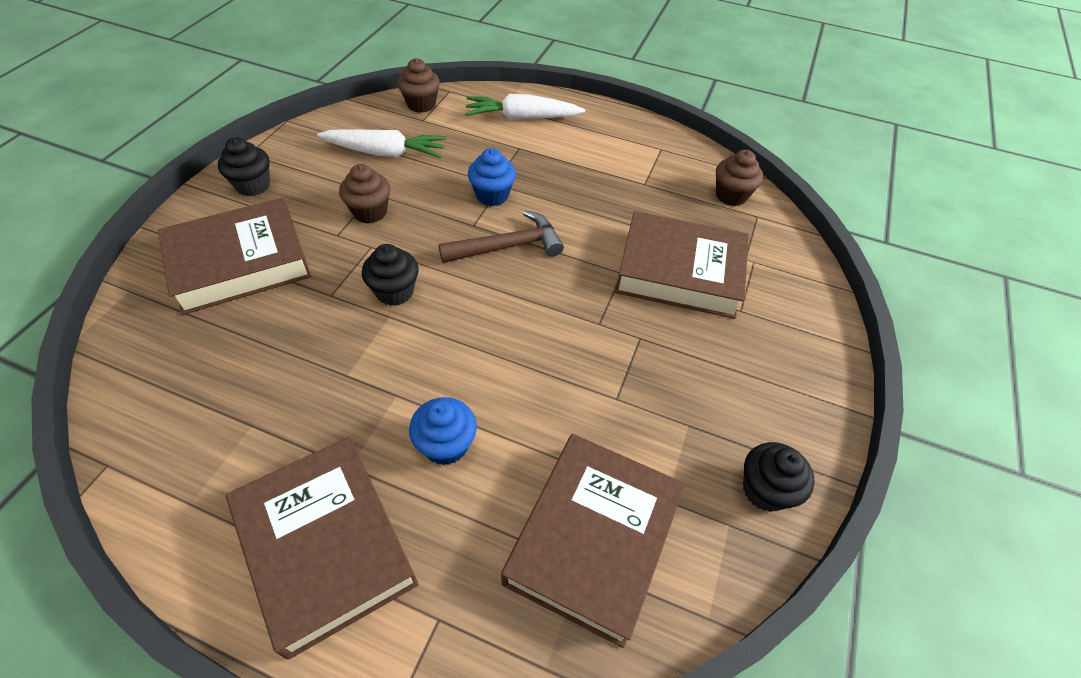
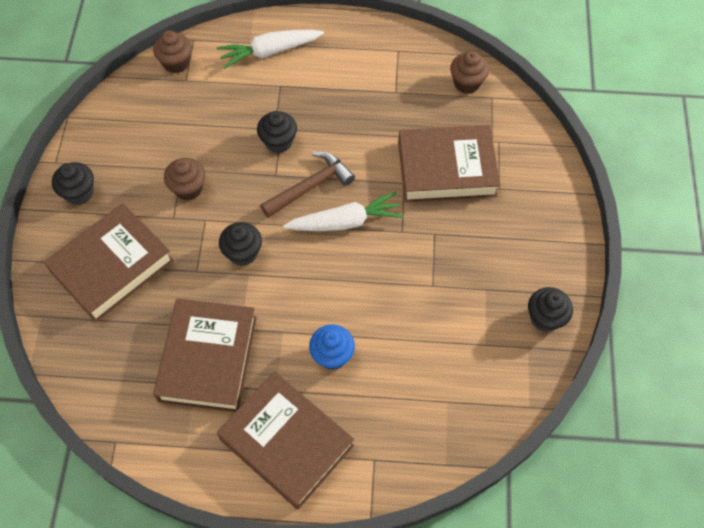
camera: 15 degrees left, 10 degrees up
white carrot [317,129,447,158] -> white carrot moved to [283,192,404,231]
blue cupcake [468,148,516,206] -> black cupcake [257,111,297,153]
brown book [501,434,685,648] -> brown book moved to [153,298,257,412]

